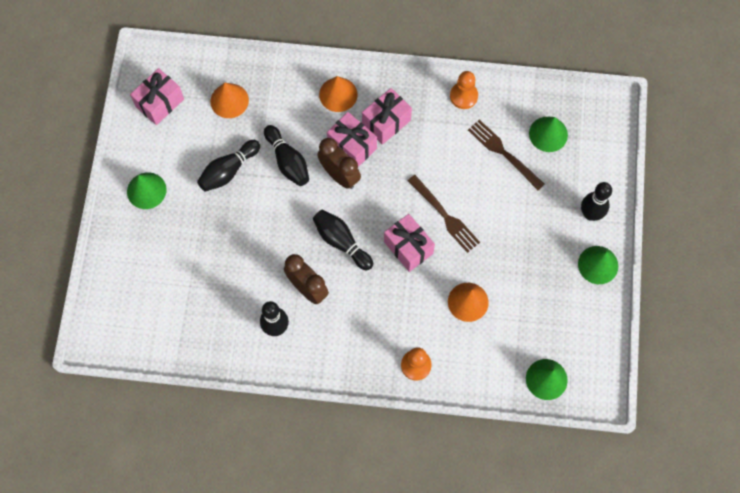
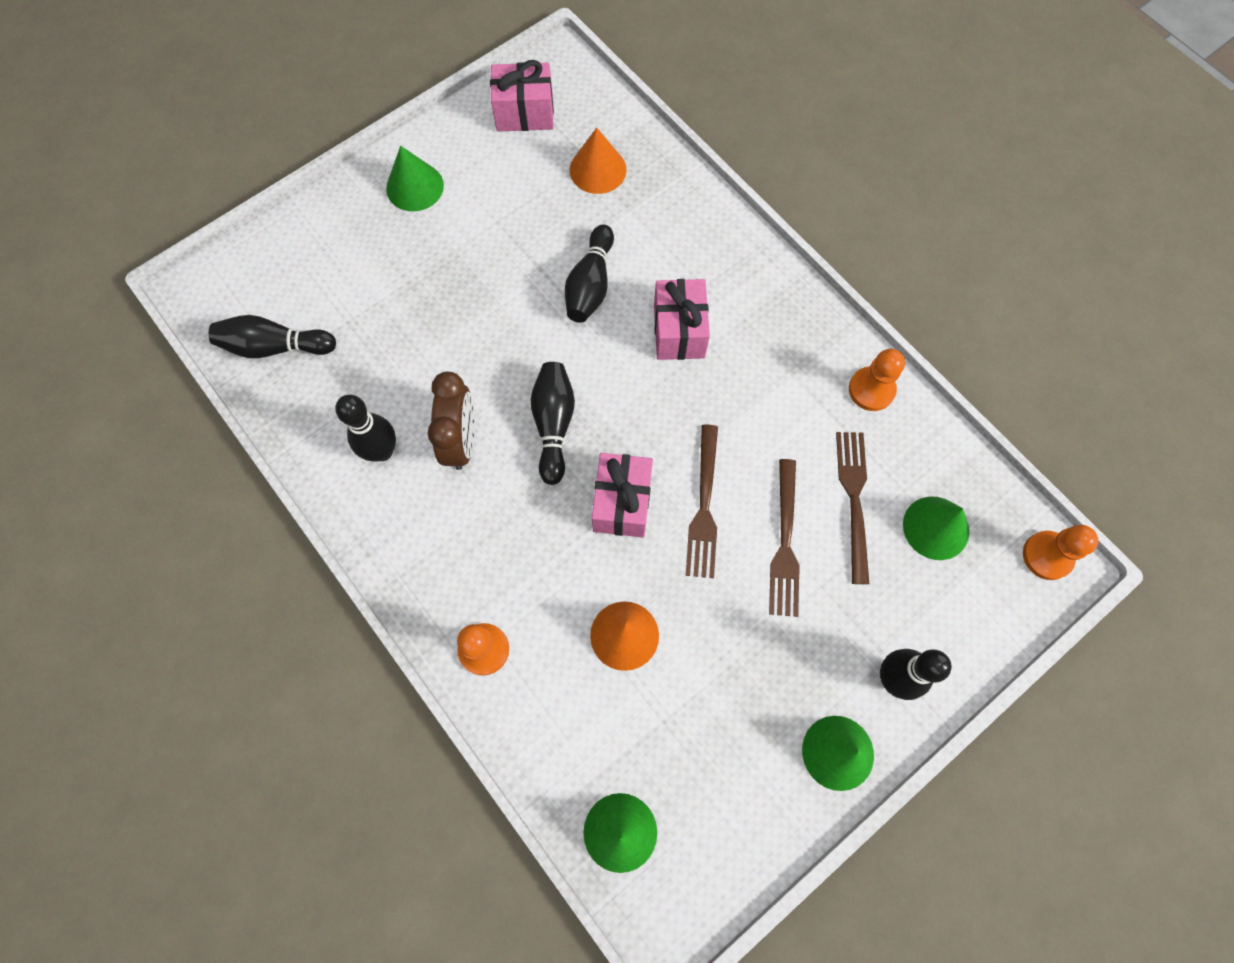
camera: 45 degrees right, 0 degrees up
black bowling pin [197,140,260,192] -> black bowling pin moved to [209,315,336,358]
brown clock [317,138,361,189] -> none
orange cone [319,76,357,112] -> none
pink gift [362,88,412,145] -> none
none -> brown fork [769,459,800,617]
none -> orange pawn [1023,525,1099,580]

